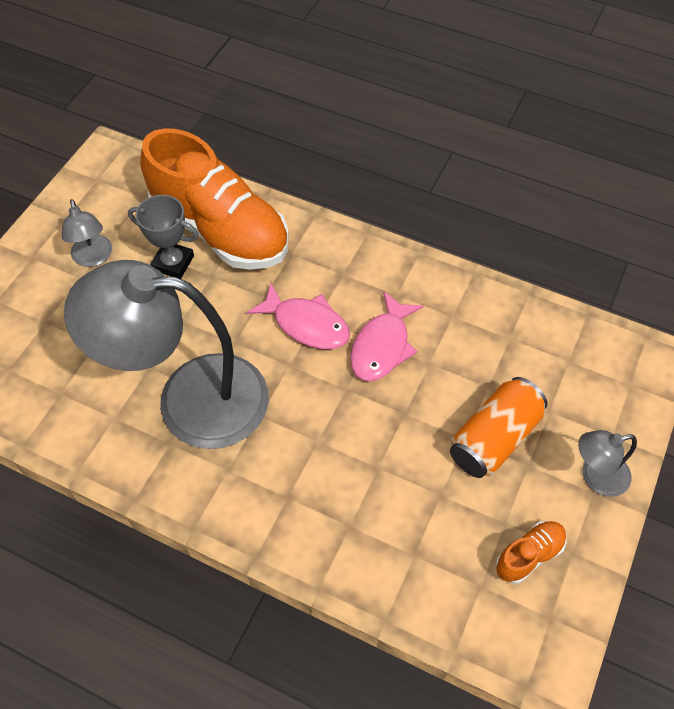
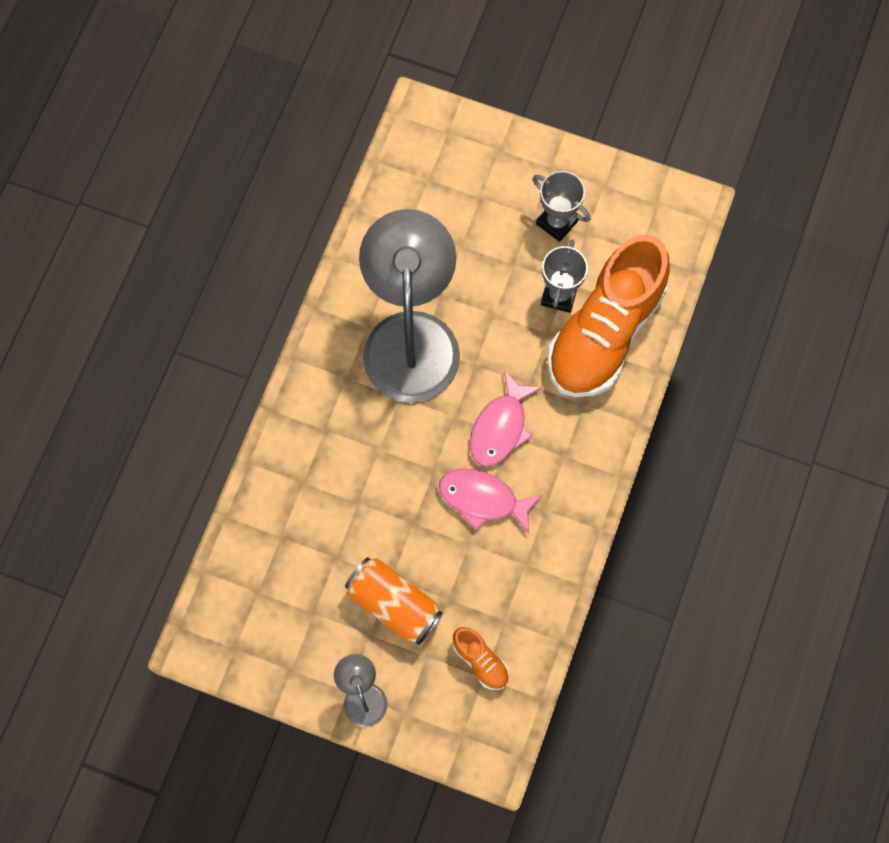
camera: 85 degrees right, 15 degrees up
grey lamp [62,199,112,267] -> grey trophy [533,171,590,242]
orange shoe [496,521,567,584] -> orange shoe moved to [453,627,509,690]

